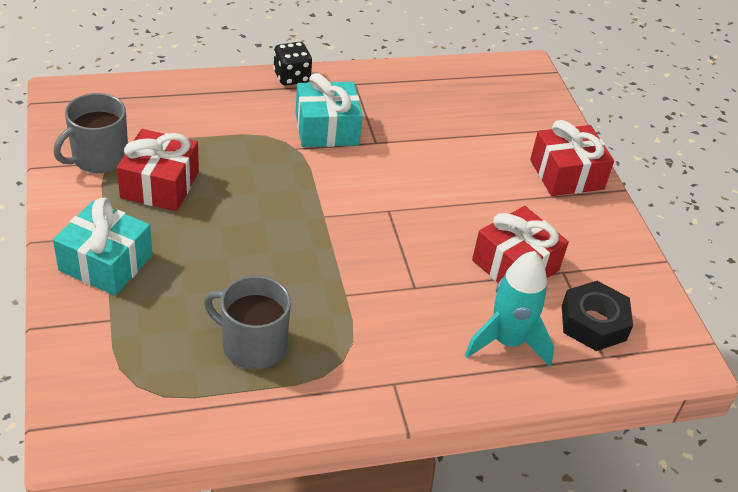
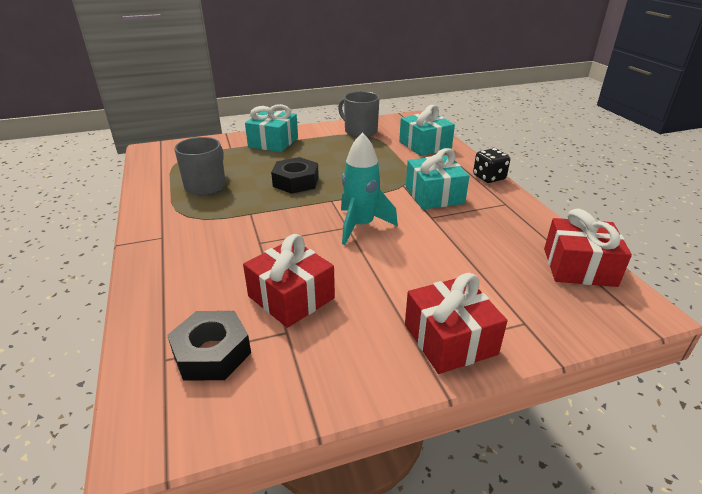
camera: 90 degrees right, 10 degrees down
red gift [117,129,199,211] -> red gift moved to [544,209,632,287]
turquoise rocket [465,251,554,367] -> turquoise rocket moved to [341,132,398,245]
none -> black nut [271,157,319,194]
none -> turquoise gift [399,105,455,156]

